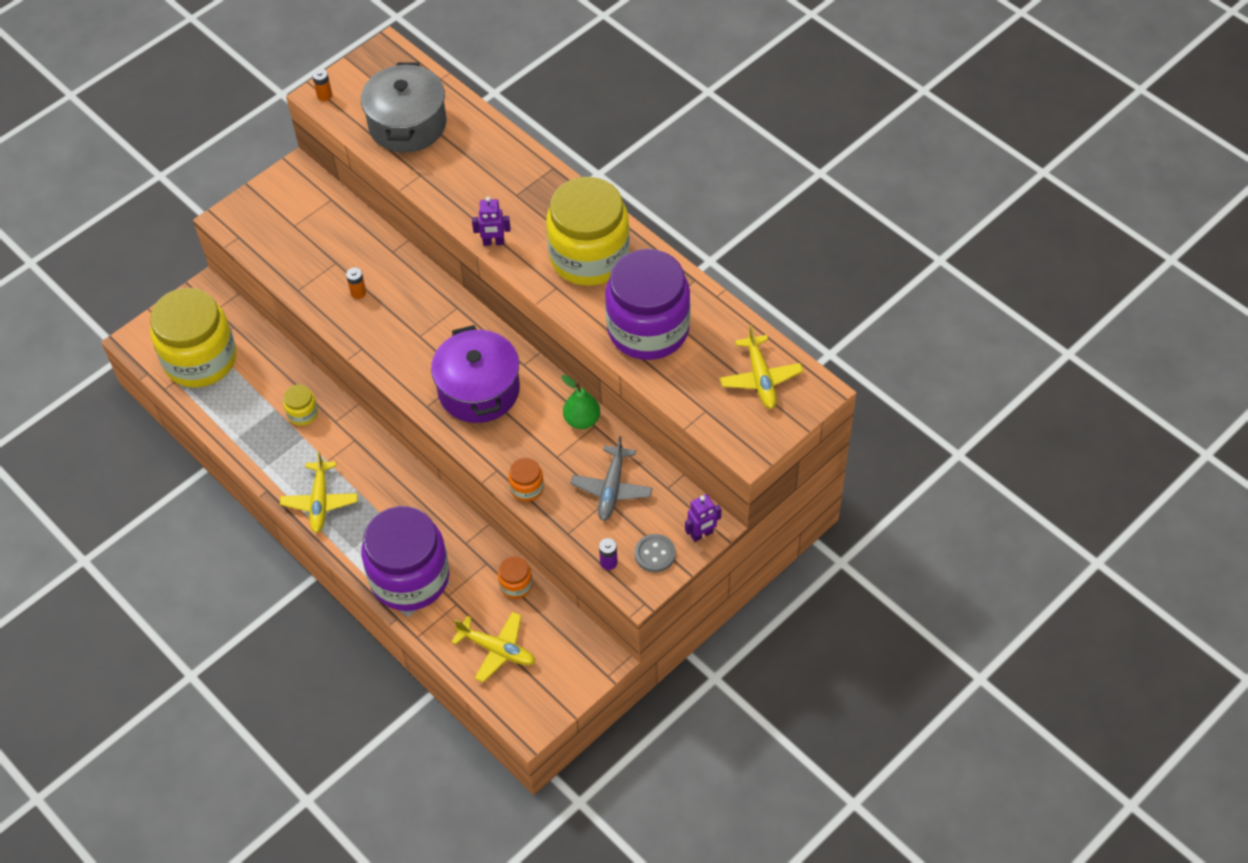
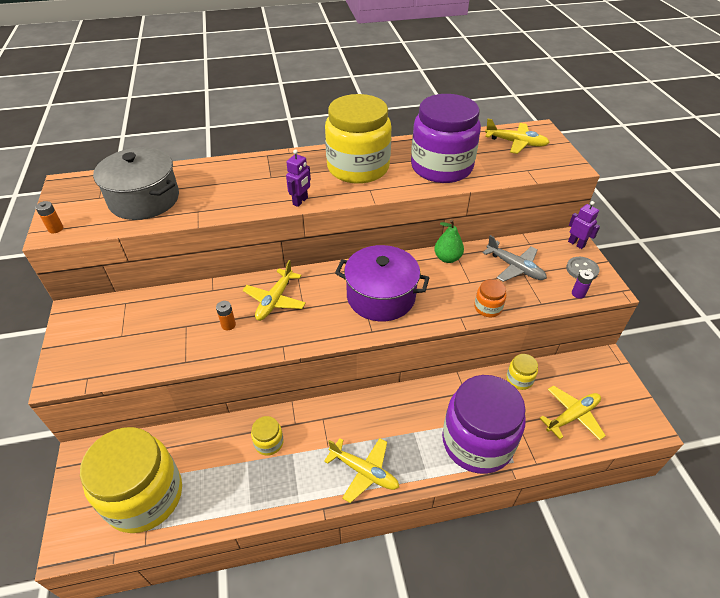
camera: 60 degrees left, 10 degrees down
orange jar [498,556,533,599] -> yellow jar [506,354,538,390]
purple robot [685,494,721,542] -> purple robot turned 45 degrees counterclockwise [568,201,600,249]
none -> yellow plane [243,260,306,321]

